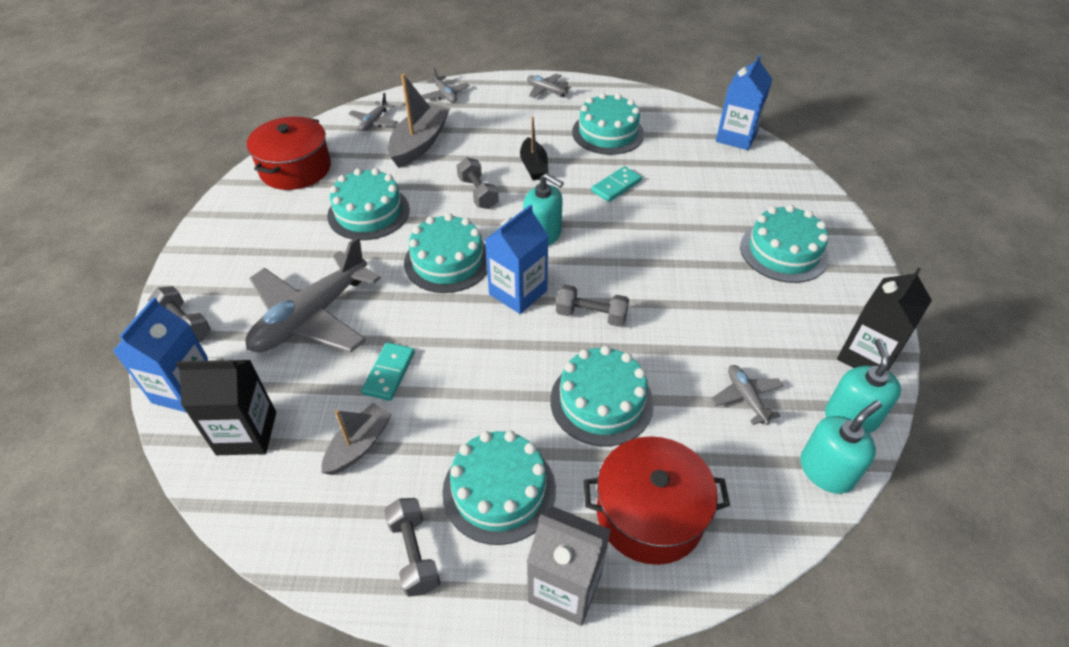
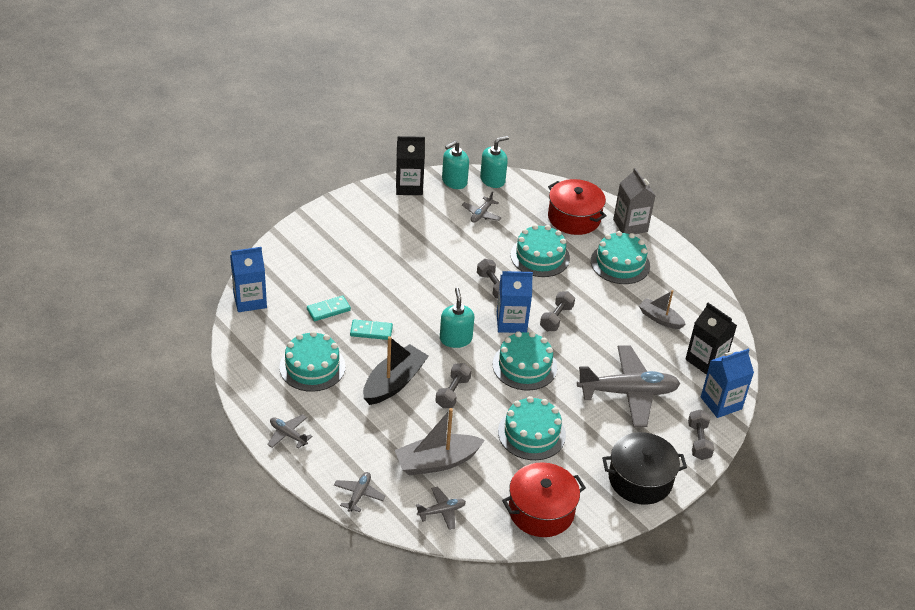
camera: 135 degrees left, 5 degrees down
grey boat [322,403,392,475] -> grey boat turned 45 degrees clockwise [639,290,686,329]
turquoise domino [361,343,415,401] -> turquoise domino moved to [307,295,351,321]
grey dumbbell [384,498,440,597] -> grey dumbbell moved to [540,291,575,331]
black boat [520,117,548,180] -> black boat [363,336,429,405], size x1.61
grey plane [527,74,571,98] -> grey plane turned 135 degrees clockwise [267,414,313,449]
turquoise cake [740,205,829,283] -> none
turquoise soap dispenser [801,400,882,494] -> turquoise soap dispenser turned 135 degrees clockwise [480,136,509,188]
none -> black pot [602,432,687,505]

